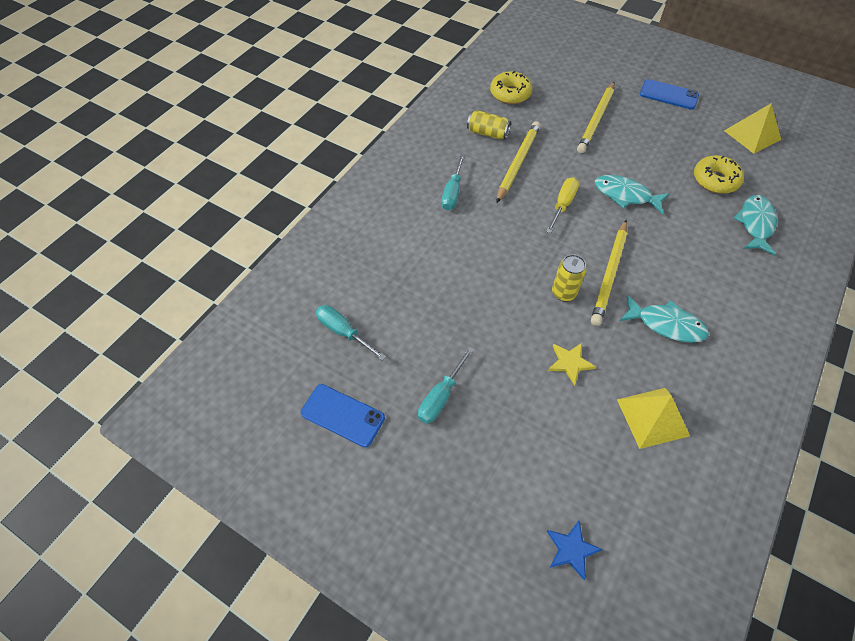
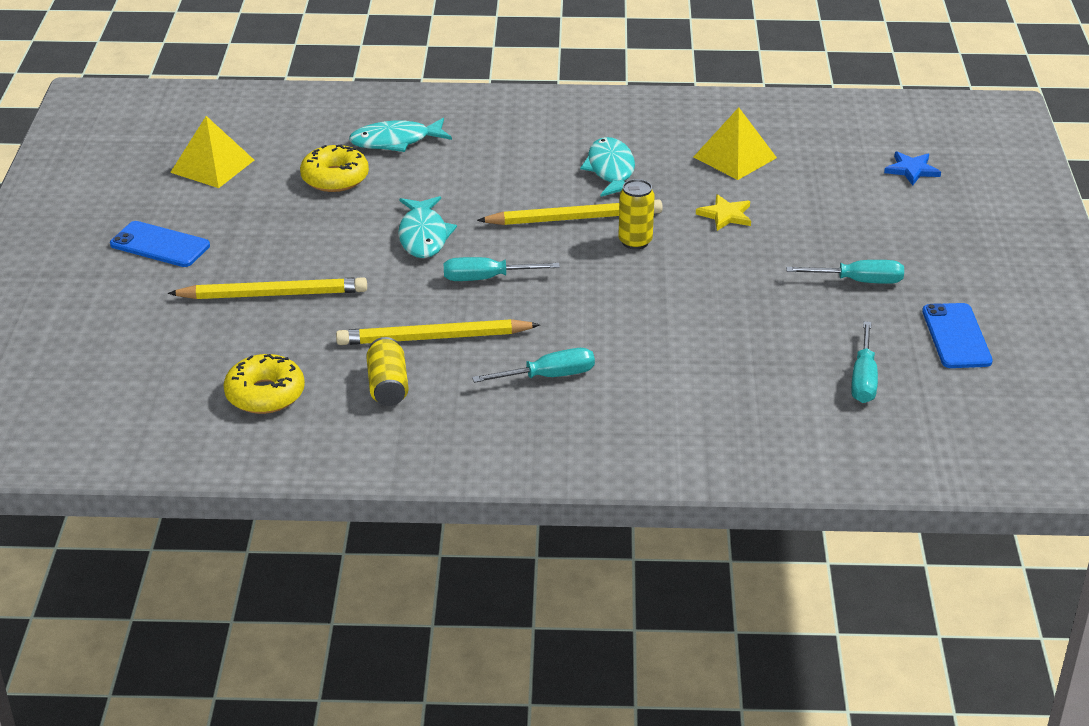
camera: 120 degrees left, 20 degrees down
yellow screwdriver [546,177,579,233] -> turquoise screwdriver [443,257,560,281]
blue phone [640,79,699,110] -> blue phone turned 60 degrees counterclockwise [110,221,210,267]

